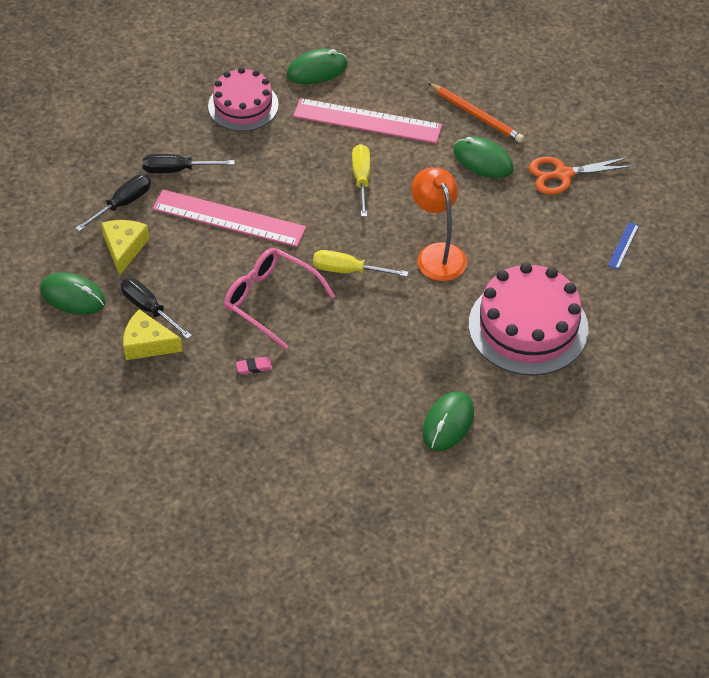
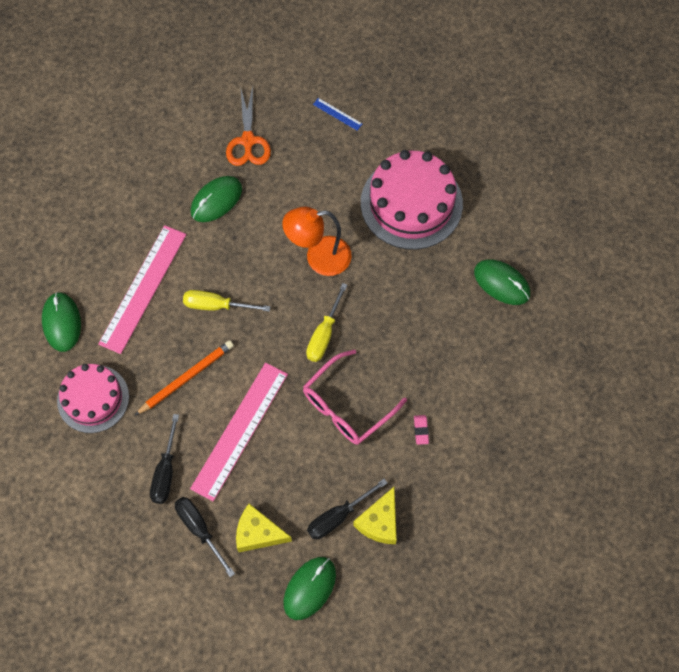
camera: 80 degrees left, 15 degrees up
orange pencil [428,83,524,143] -> orange pencil moved to [134,340,234,416]

